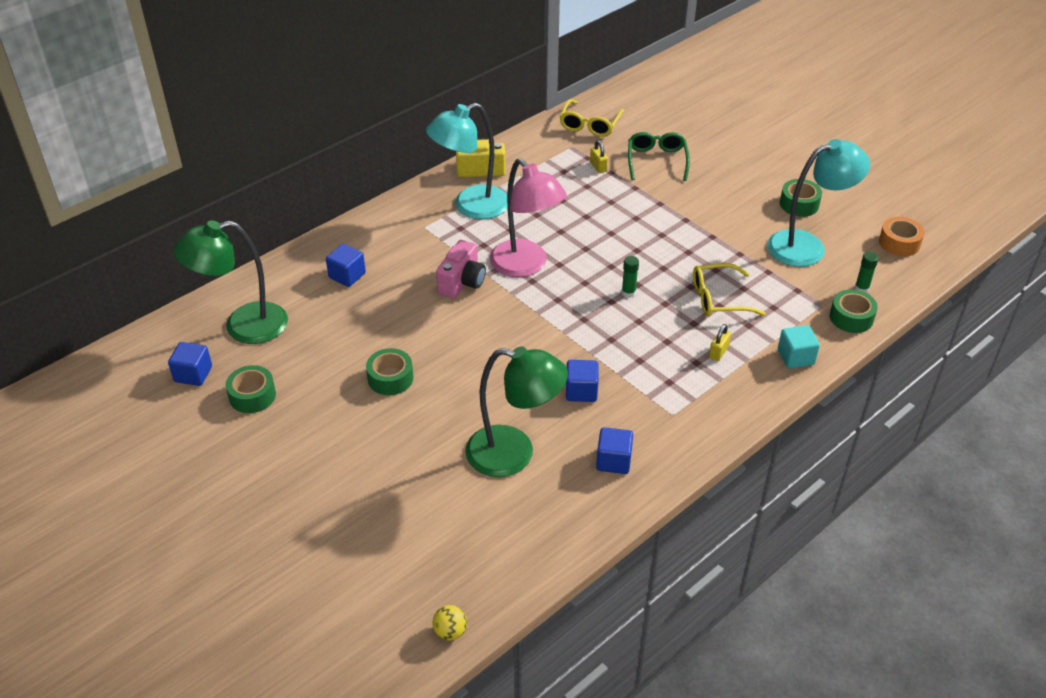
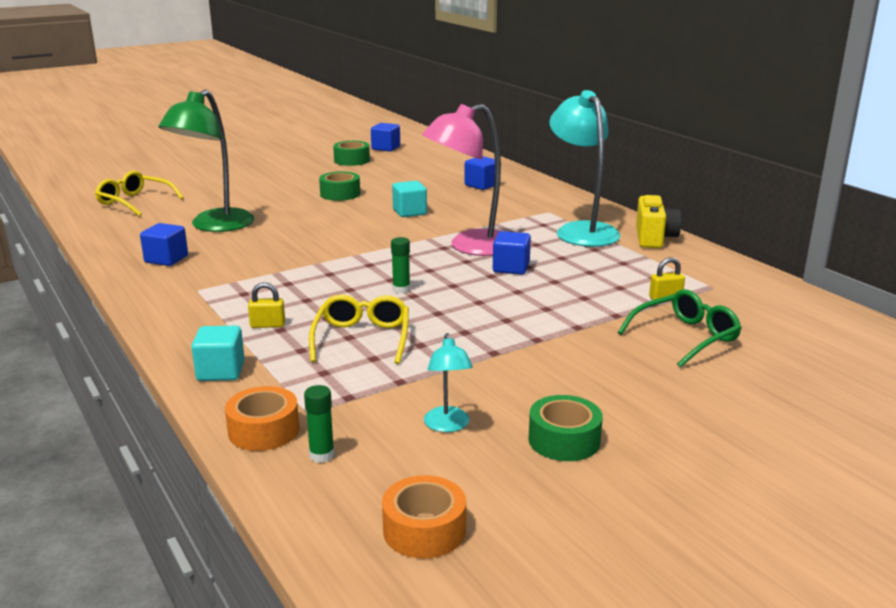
camera: 100 degrees right, 20 degrees down
green lamp [174,220,288,344] -> none
yellow ball [433,605,467,640] -> none
pink camera [436,240,486,299] -> none
yellow glasses [559,99,624,137] -> yellow glasses moved to [95,171,184,216]
blue cube [566,360,598,402] -> blue cube moved to [493,231,531,275]
green glasses [628,132,690,181] -> green glasses turned 45 degrees counterclockwise [618,289,742,368]
yellow padlock [709,324,731,361] -> yellow padlock turned 45 degrees counterclockwise [248,282,285,328]
turquoise lamp [767,139,870,267] -> turquoise lamp [424,333,473,432], size x0.47
green tape [830,289,878,333] -> orange tape [225,386,299,451]
none -> turquoise cube [392,181,427,217]

